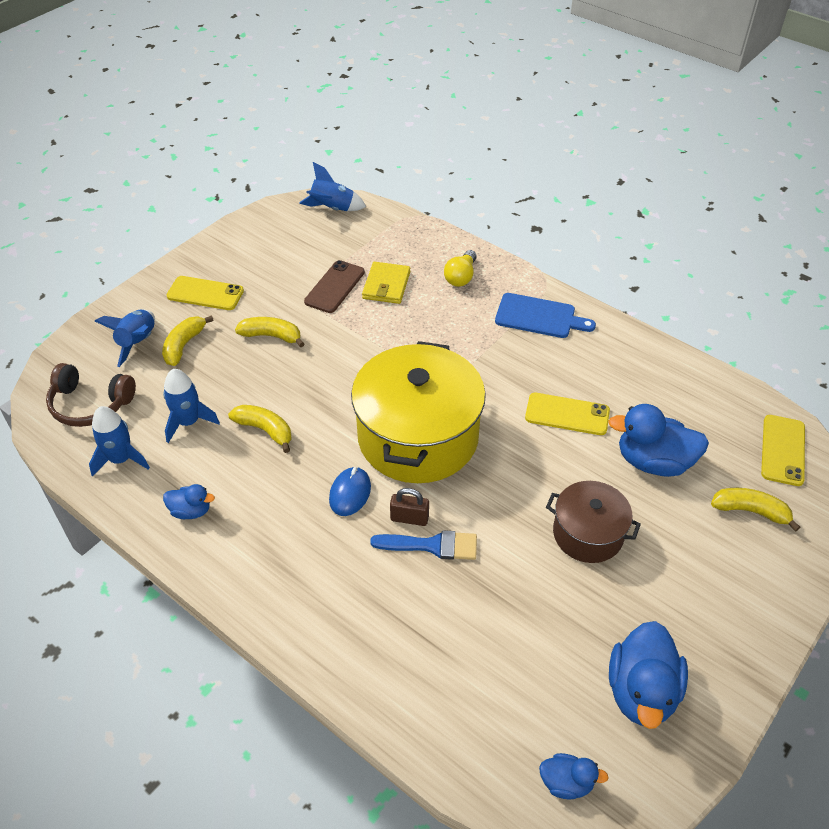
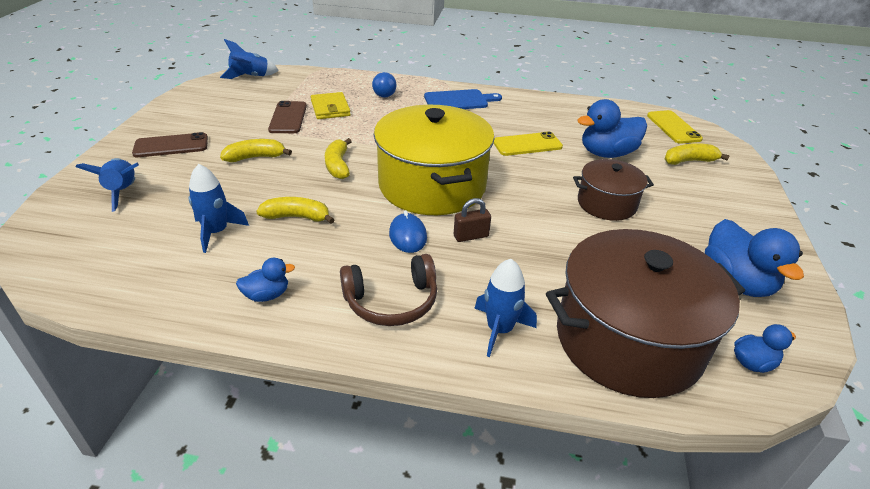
camera: 30 degrees left, 10 degrees down
brown headphones [46,363,136,427] -> brown headphones moved to [340,254,437,326]
blue rocket [89,406,150,477] -> blue rocket moved to [474,259,537,357]
yellow banana [162,315,214,366] -> yellow banana moved to [325,138,352,179]
yellow phone [167,276,244,310] -> brown phone [132,132,208,157]
blue brush [370,530,477,560] -> none
yellow light bulb [444,250,477,287] -> blue light bulb [372,72,397,98]
none -> brown pot [546,229,745,398]

